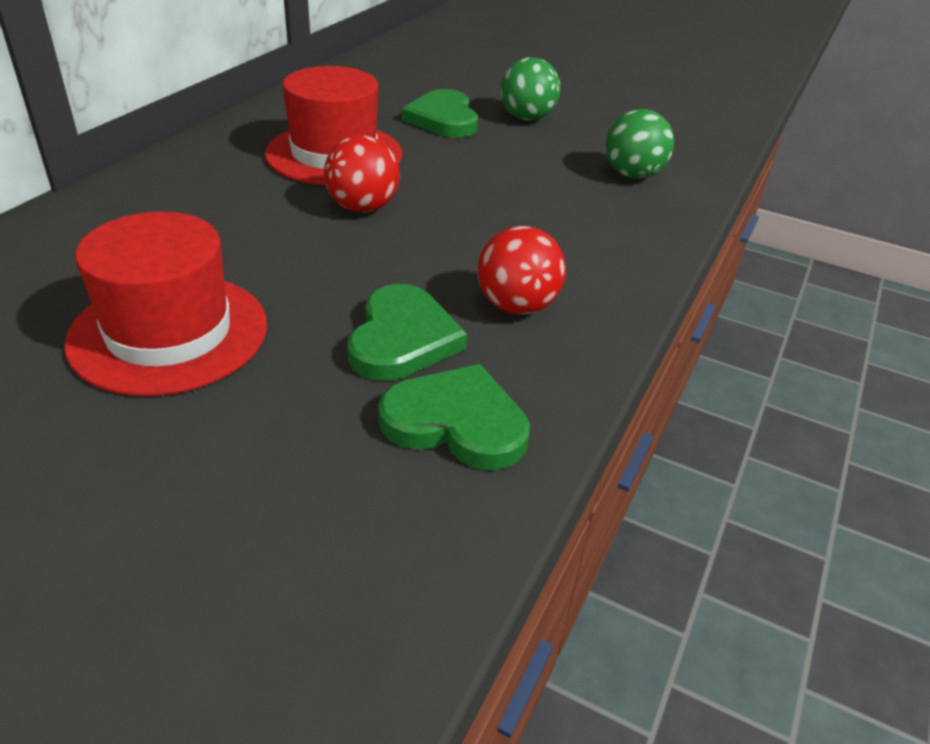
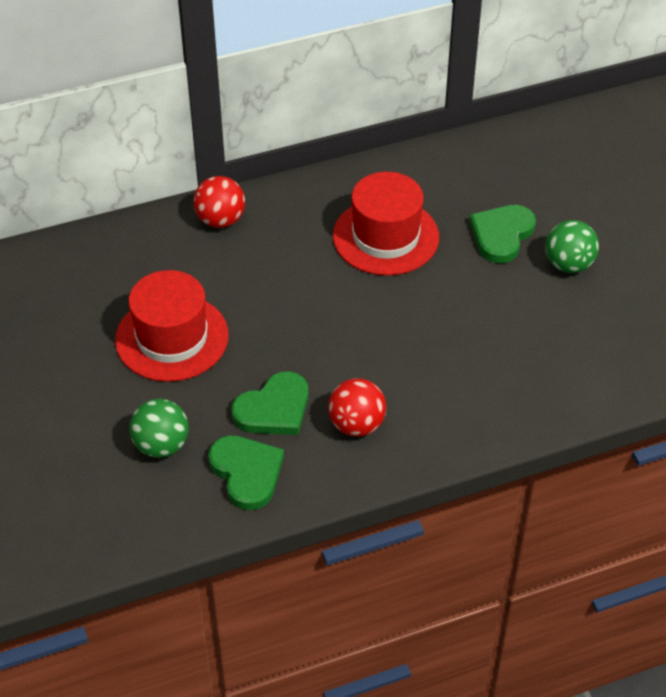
camera: 45 degrees right, 10 degrees up
red ball [324,135,400,213] -> red ball moved to [193,176,245,228]
green ball [606,109,674,179] -> green ball moved to [129,399,189,458]

